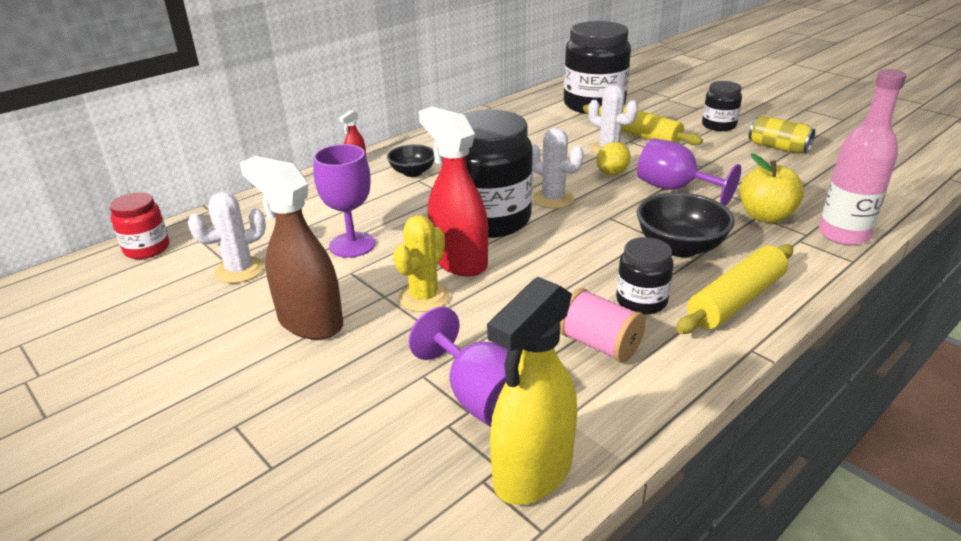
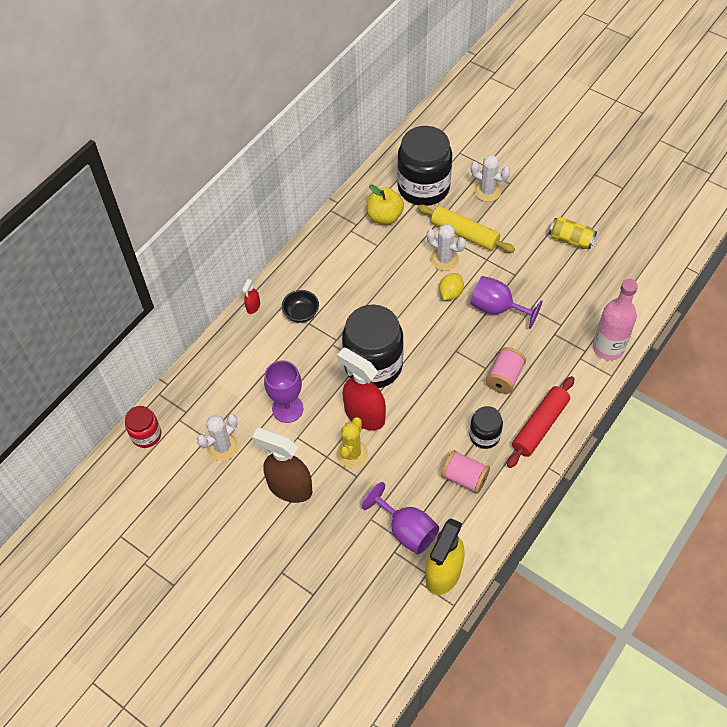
camera: 10 degrees left, 25 degrees up
white cactus [532,128,584,209] -> white cactus moved to [471,155,510,202]
black bowl [637,192,735,257] -> pink spool [486,347,526,394]
yellow rolling pin [676,244,793,334] -> red rolling pin [507,376,575,468]
black jar [702,81,742,131] -> none
yellow apple [740,153,804,223] -> yellow apple moved to [366,184,404,225]

